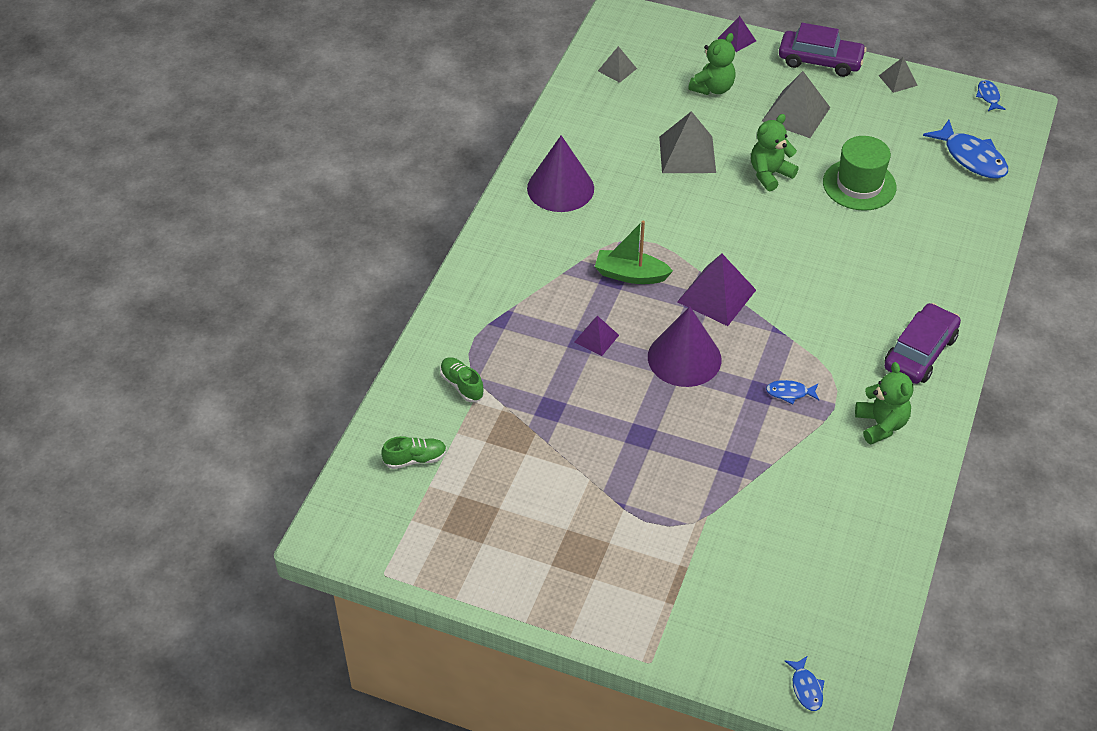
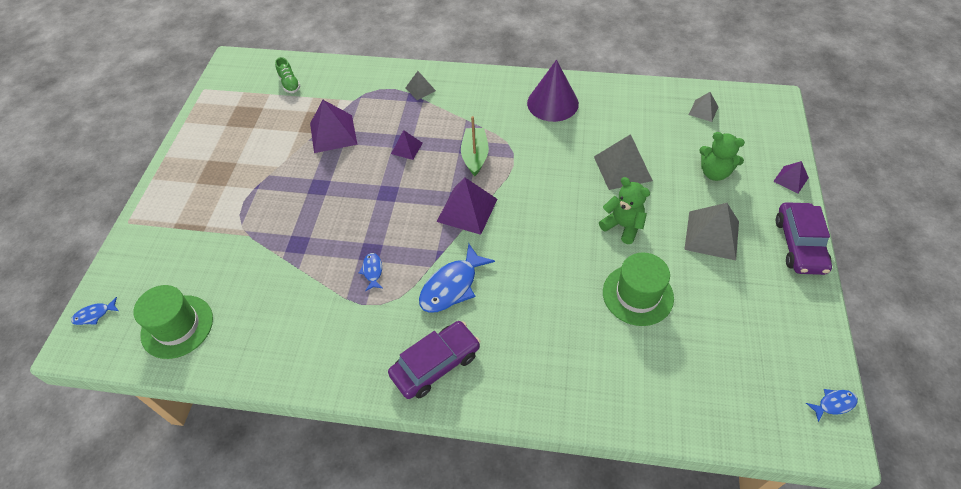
camera: 80 degrees right, 5 degrees up
green shoe [440,357,484,402] -> none
purple cone [648,306,721,387] -> none
green teddy bear [855,362,913,445] -> none
grey pyramid [879,57,918,93] -> grey pyramid moved to [405,71,436,100]
purple car [884,303,961,384] -> purple car turned 60 degrees counterclockwise [388,321,480,399]
blue fish [923,120,1008,179] -> blue fish moved to [419,243,495,313]
none -> green hat [133,285,213,359]
none -> purple pyramid [310,100,357,153]

